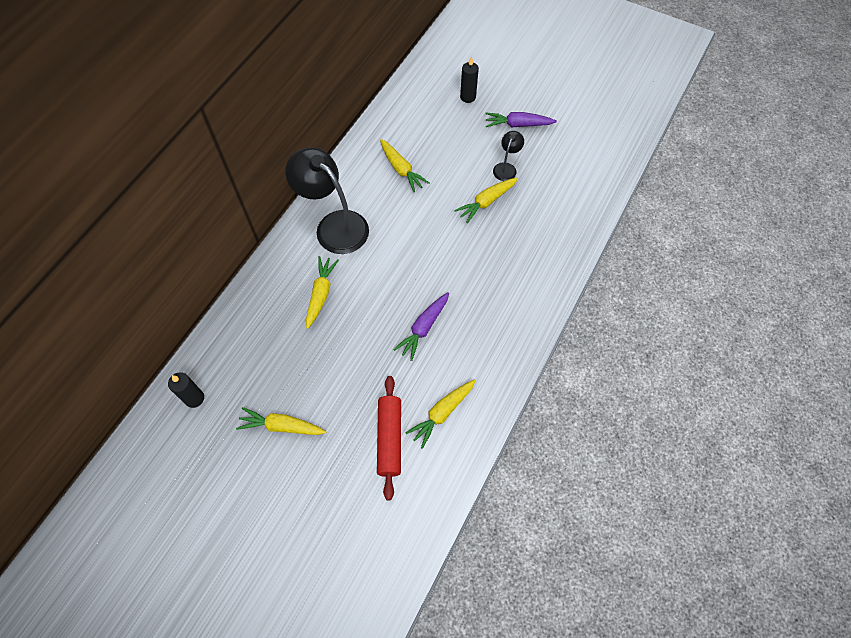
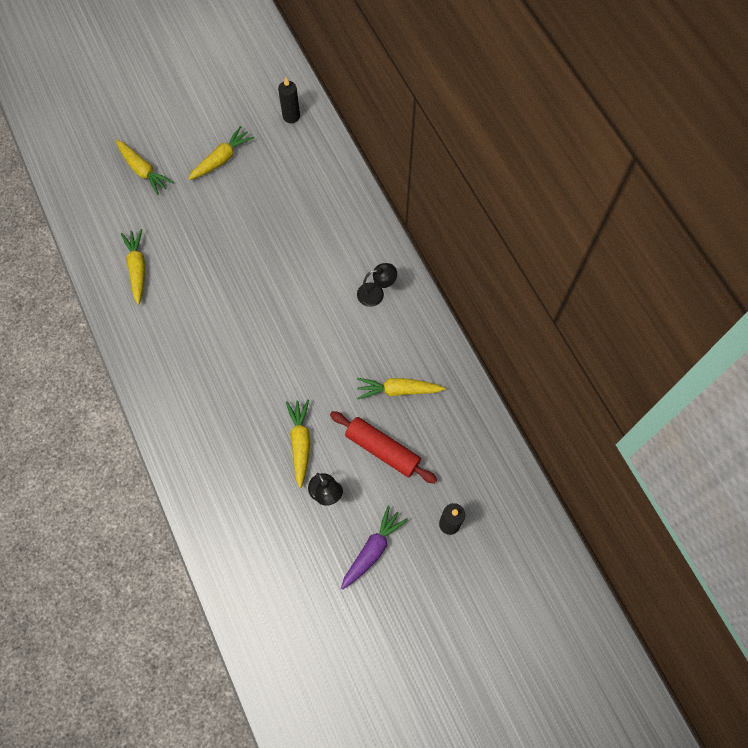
camera: 125 degrees right, 5 degrees up
black lamp [285,148,369,254] -> black lamp [357,263,397,307], size x0.47
yellow carrot [306,256,339,329] -> yellow carrot moved to [116,140,174,195]
red rolling pin [377,376,401,500] -> red rolling pin moved to [330,411,437,484]
purple carrot [393,292,449,361] -> none

